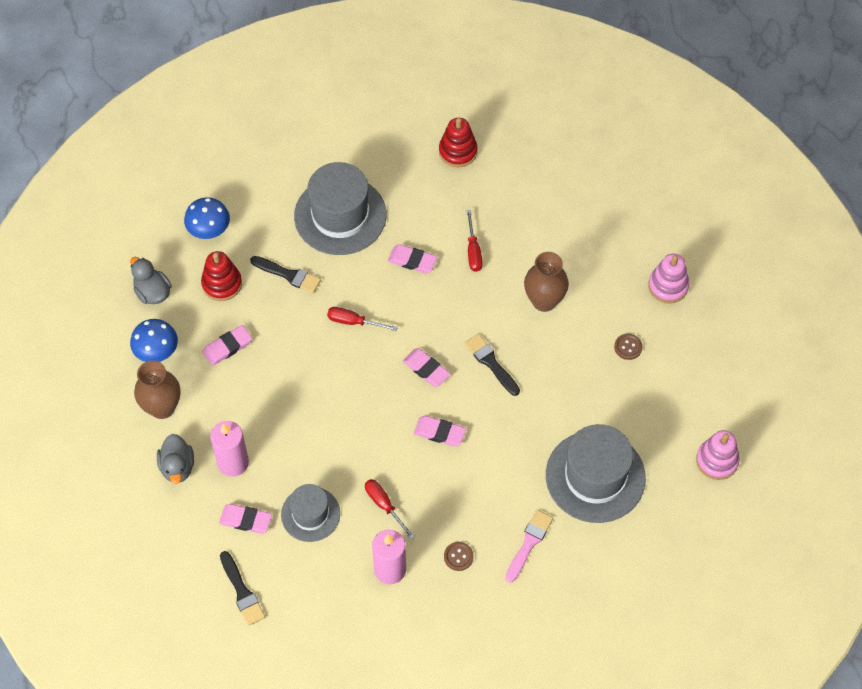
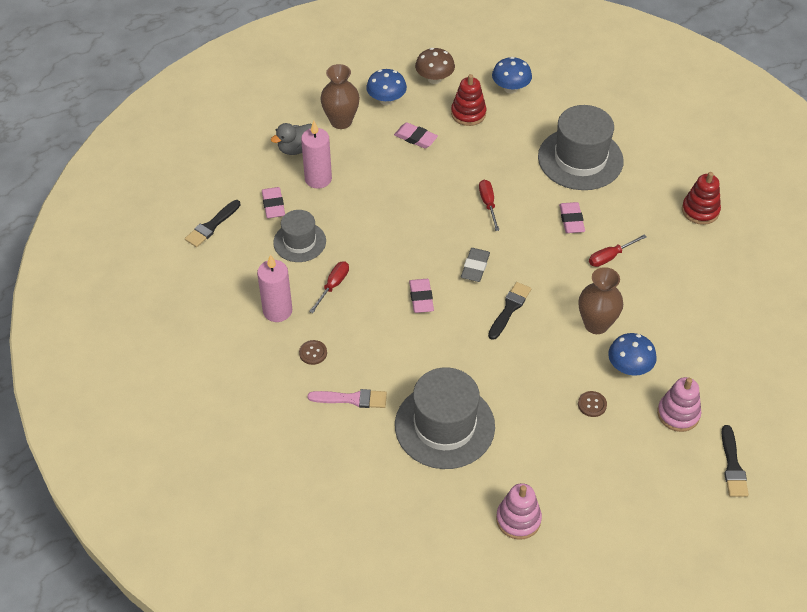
camera: 65 degrees right, 10 degrees down
grey duck [130,257,172,304] -> brown mushroom [415,48,455,84]
black brush [250,256,321,293] -> black brush moved to [721,425,749,497]
pink eraser [403,348,451,387] -> grey eraser [461,248,490,282]
none -> blue mushroom [608,333,657,375]

